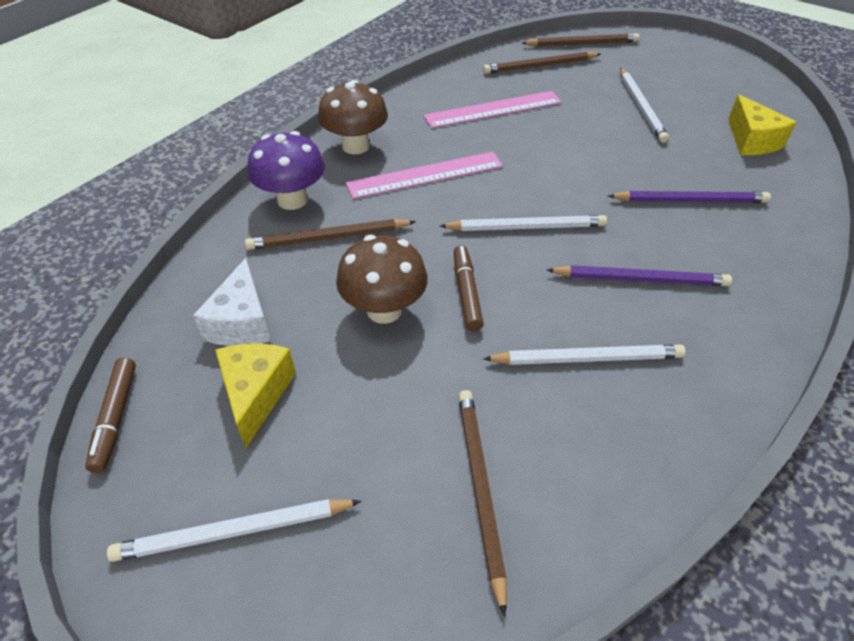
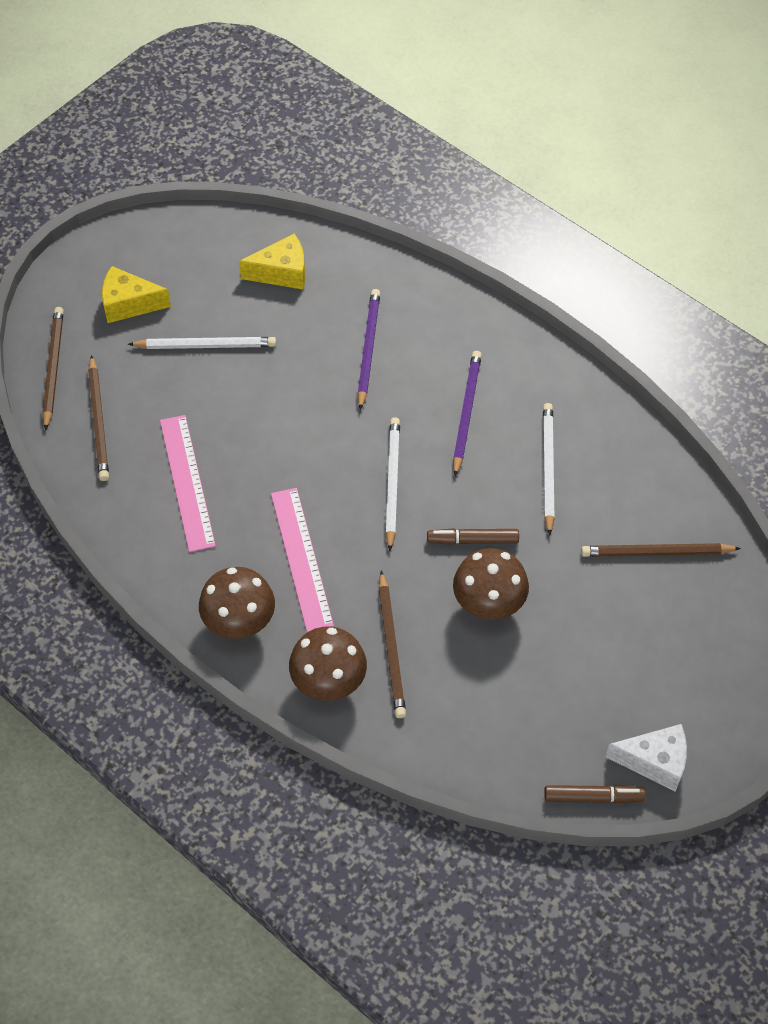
camera: 85 degrees left, 10 degrees up
white pencil [107,499,362,562] -> none
white cheese [193,258,271,346] -> white cheese moved to [606,724,687,792]
yellow cheese [215,343,296,448] -> yellow cheese moved to [102,266,171,323]
purple mushroom [247,131,325,210] -> brown mushroom [289,626,367,701]

